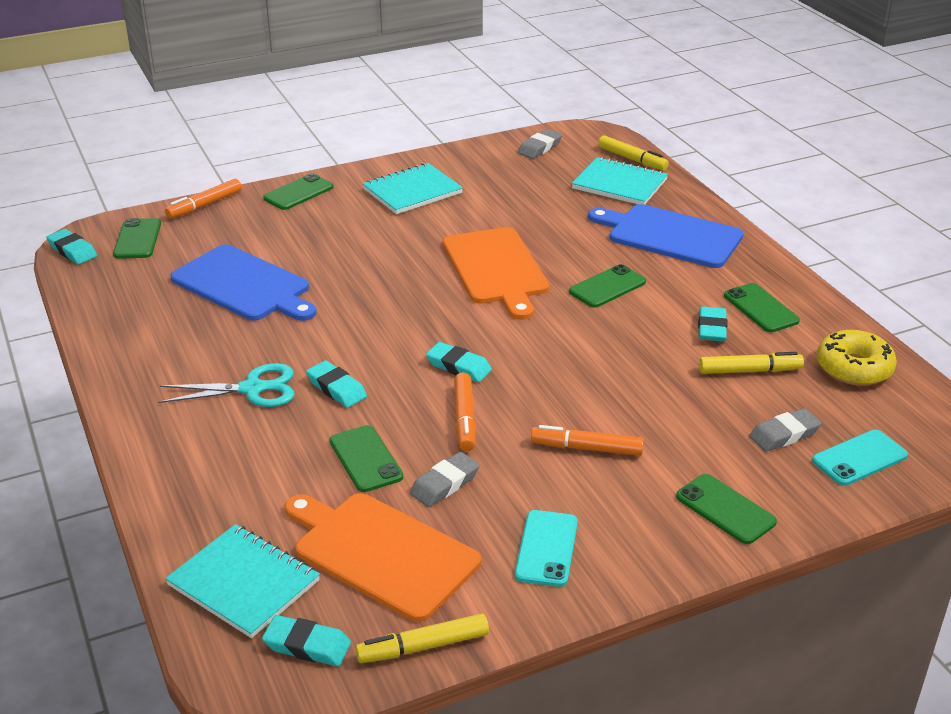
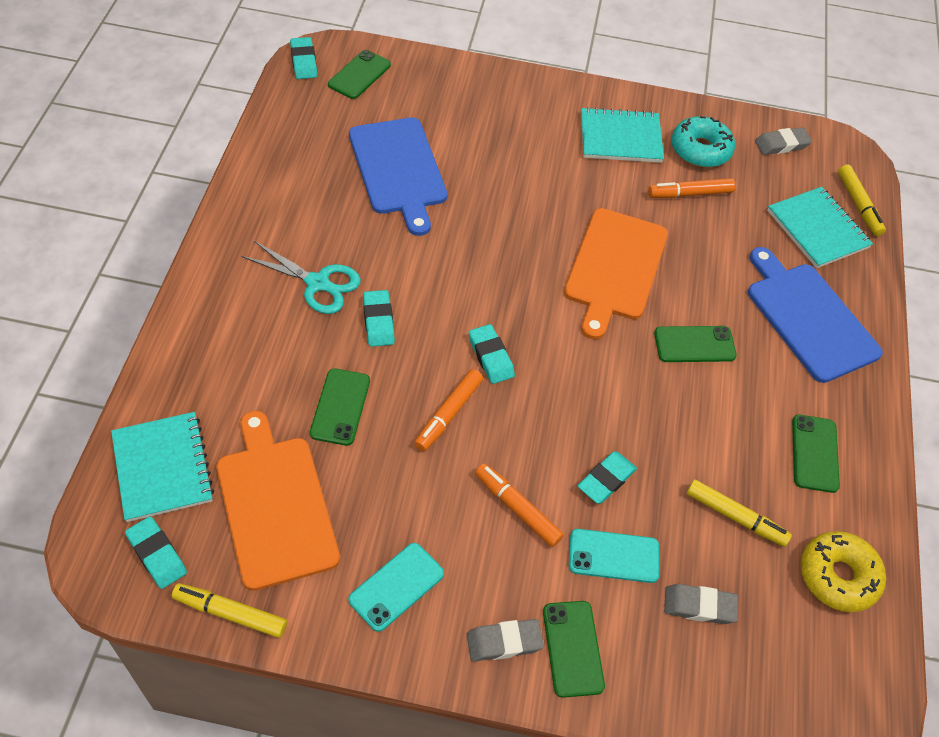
camera: 30 degrees right, 20 degrees up
orange marker [165,179,242,219] -> orange marker moved to [648,178,735,198]
green phone [263,173,334,210] -> none
grey eraser [410,452,480,507] -> grey eraser moved to [467,619,544,662]
turquoise eraser [698,306,727,342] -> turquoise eraser moved to [577,451,637,504]
turquoise phone [812,430,908,486] -> turquoise phone moved to [569,529,659,583]
none -> turquoise donut [671,116,735,167]

